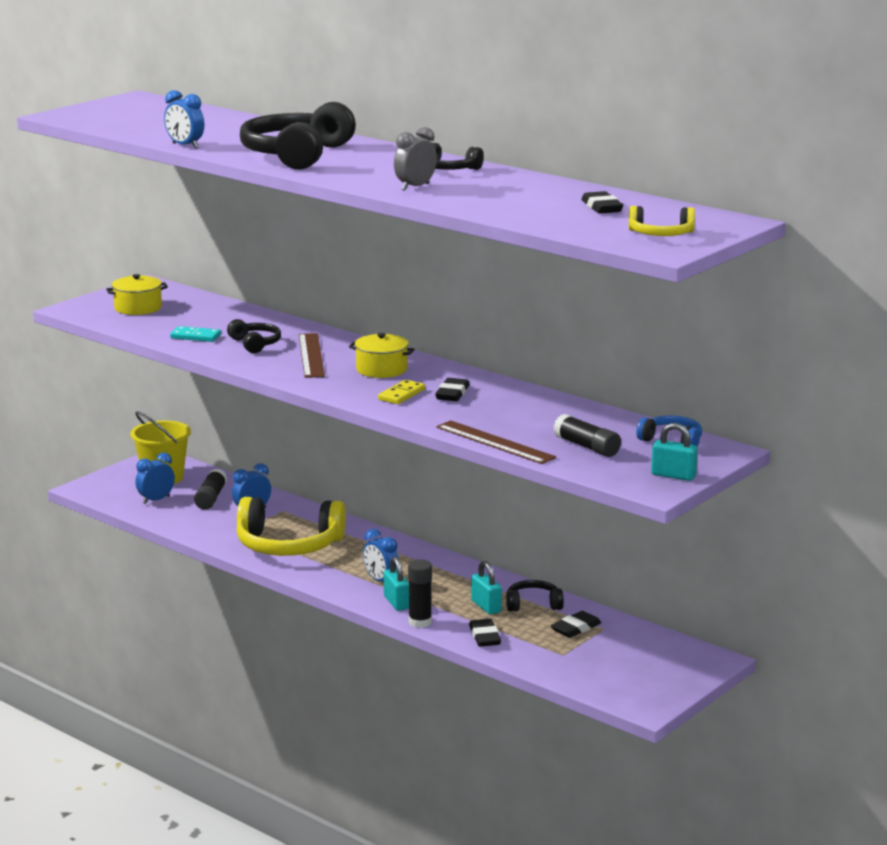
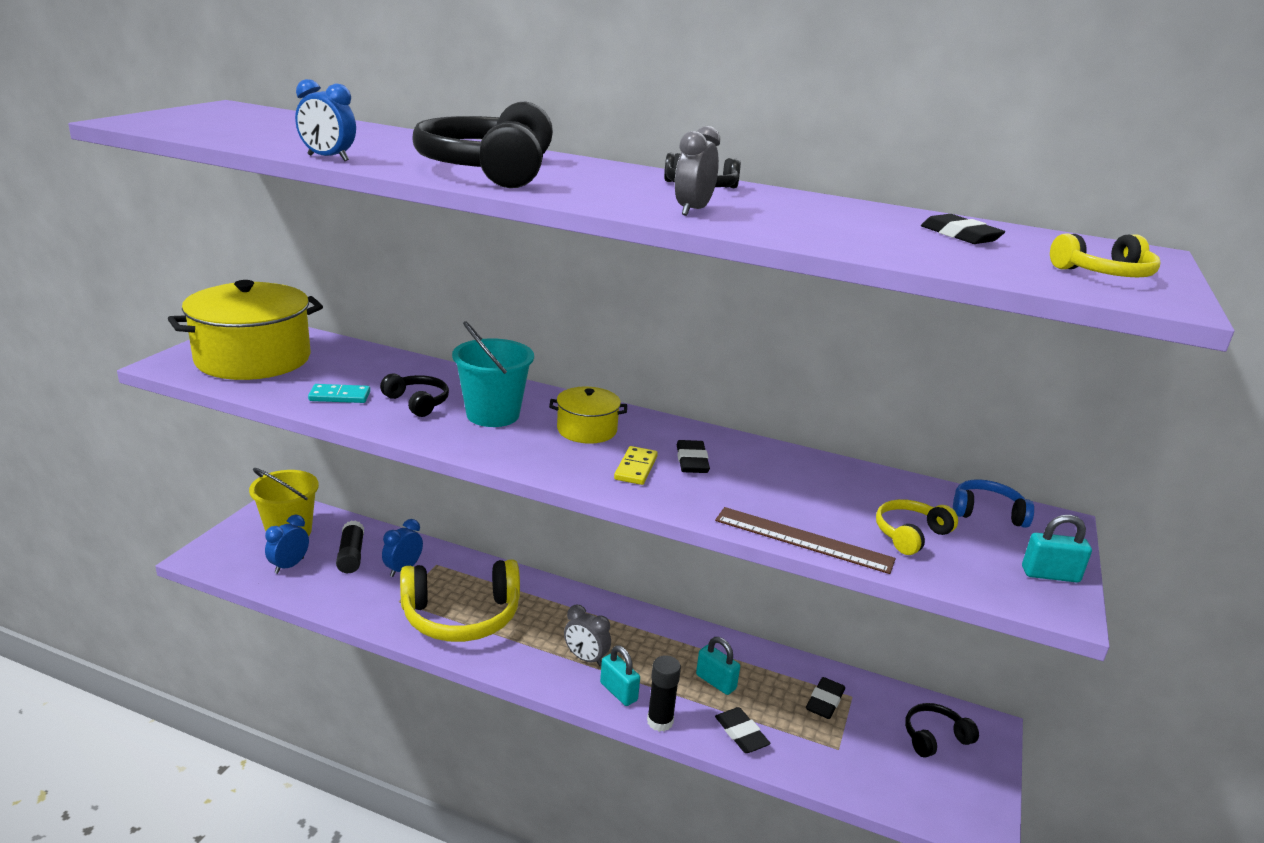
camera: 20 degrees left, 5 degrees up
yellow pot [106,274,168,315] -> yellow pot [168,280,323,380], size x1.99
brown ruler [299,333,325,378] -> turquoise bucket [452,321,534,427]
blue clock [363,529,399,582] -> grey clock [564,605,611,666]
black headphones [506,580,564,612] -> black headphones moved to [905,703,979,758]
black glue stick [553,414,621,457] -> yellow headphones [876,499,958,555]

